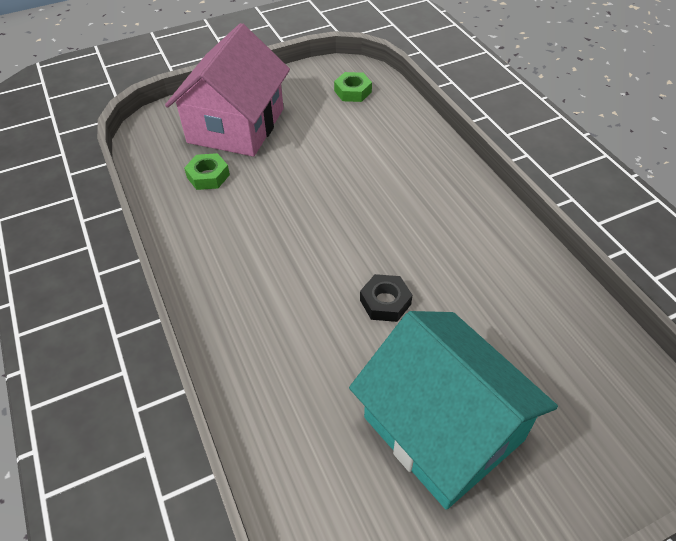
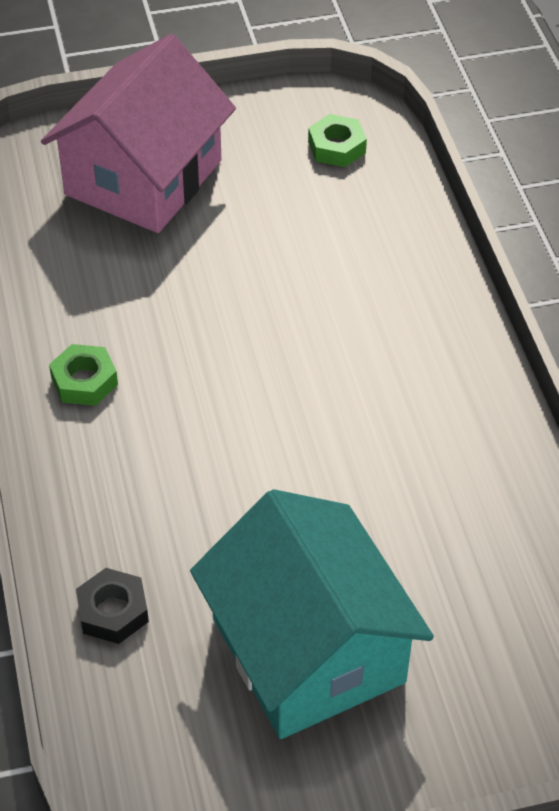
camera: 10 degrees right, 0 degrees up
green nut [184,153,230,190] -> green nut moved to [49,344,118,406]
black nut [360,274,412,322] -> black nut moved to [76,568,149,644]

